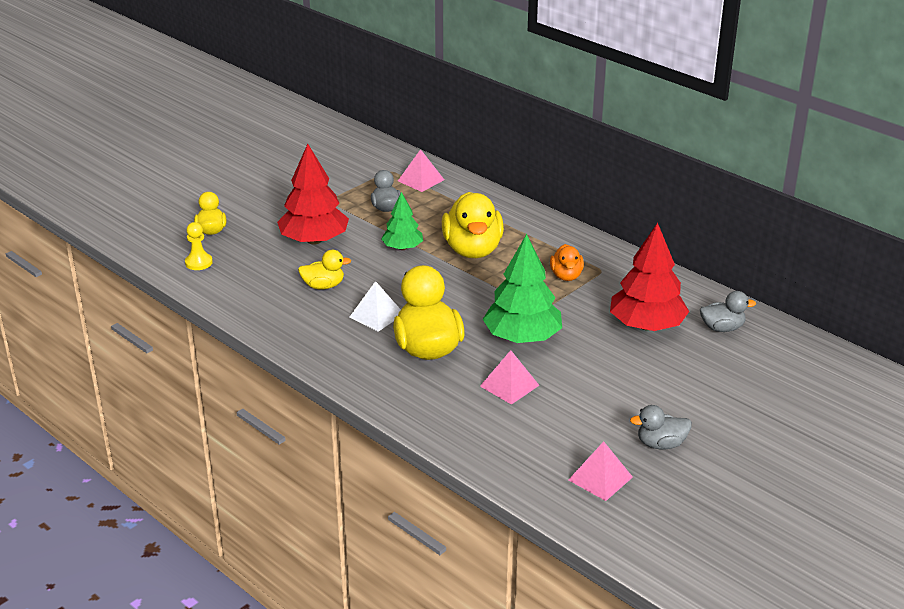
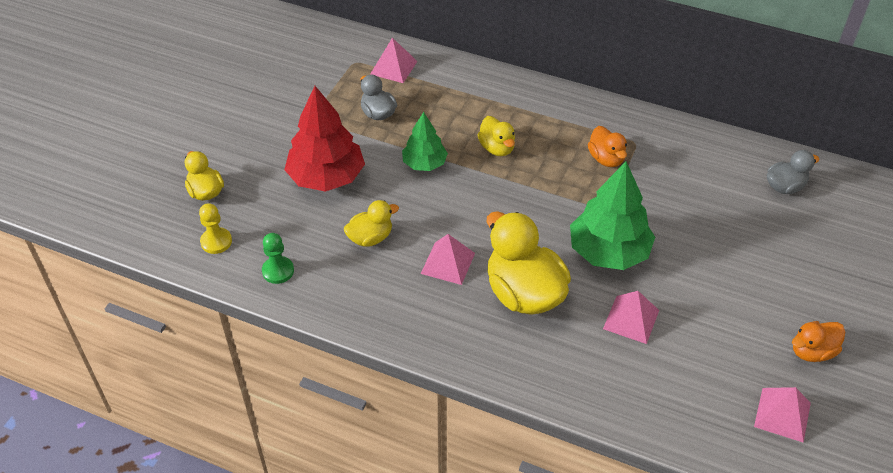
camera: 20 degrees left, 15 degrees up
white pyramid [350,281,401,332] -> pink pyramid [421,234,475,285]
yellow duck [442,192,504,258] -> yellow duck [478,116,515,156], size x0.53
red tree [610,223,689,331] -> none
grey duck [630,405,692,449] -> orange duck [792,321,845,362]
none -> green pawn [262,233,294,284]

